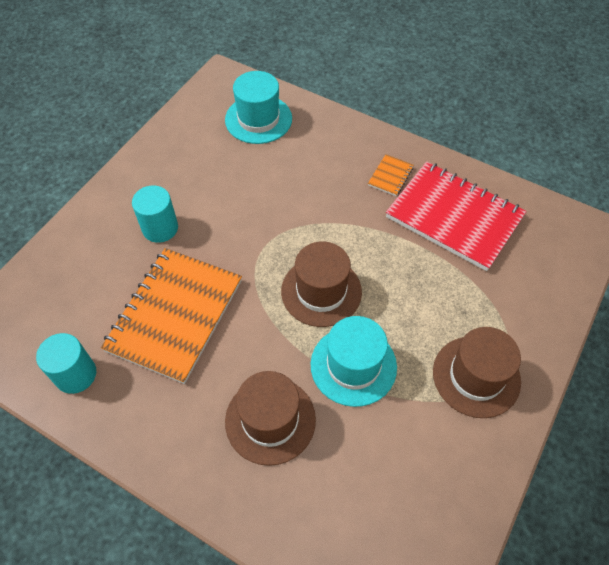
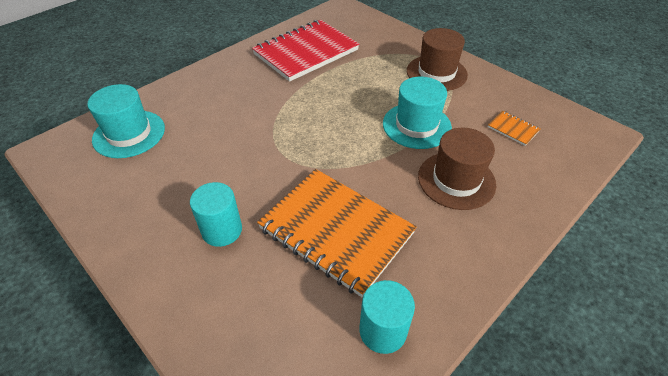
camera: 75 degrees left, 10 degrees down
brown hat [281,242,362,327] -> none
orange notebook [368,154,414,196] -> orange notebook moved to [488,111,540,146]

